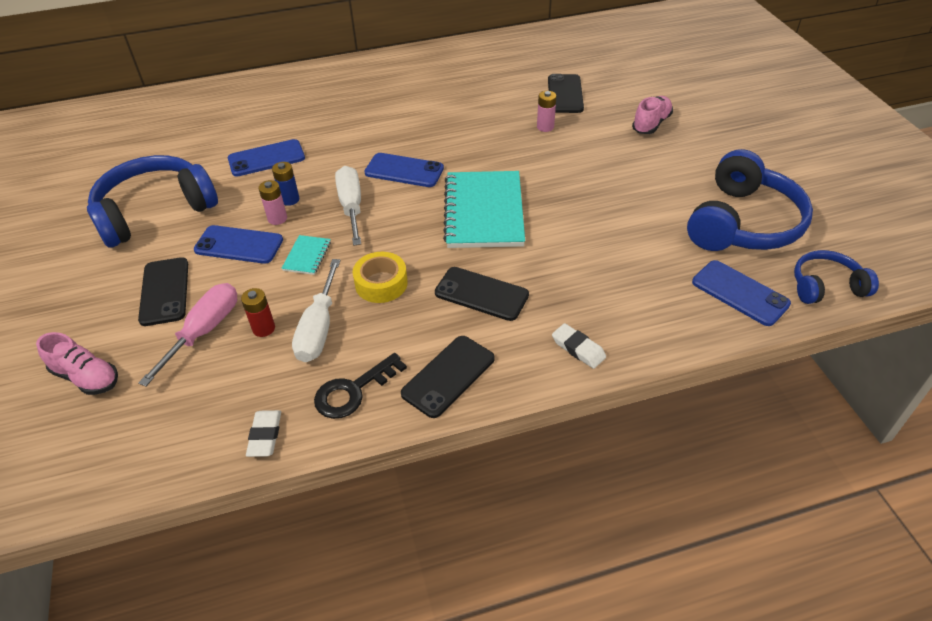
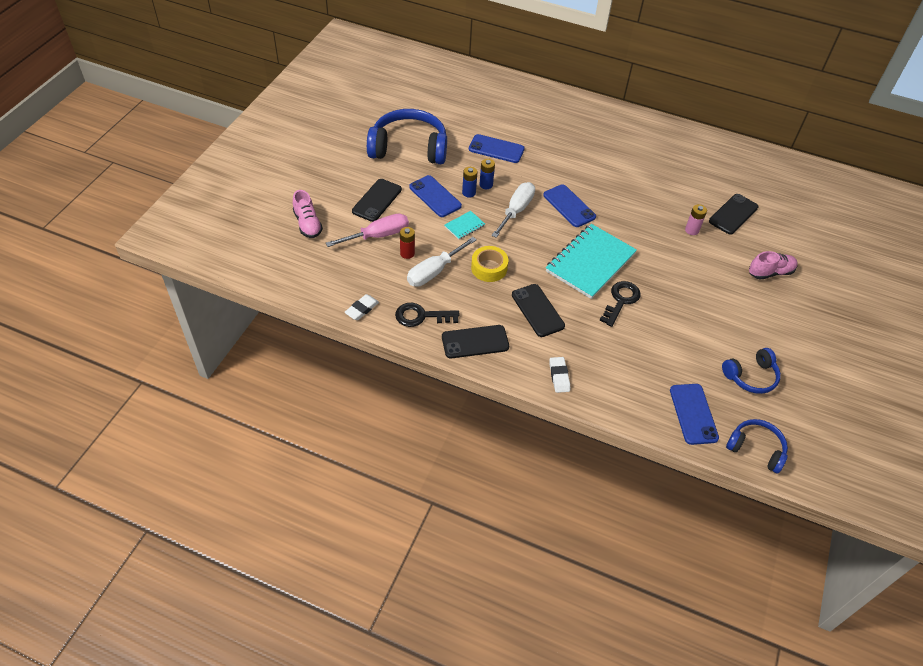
camera: 35 degrees right, 5 degrees up
pink battery [258,180,287,225] -> blue battery [462,167,478,198]
blue headphones [687,149,813,251] -> blue headphones [722,348,781,394], size x0.55
none -> black key [599,281,640,327]

